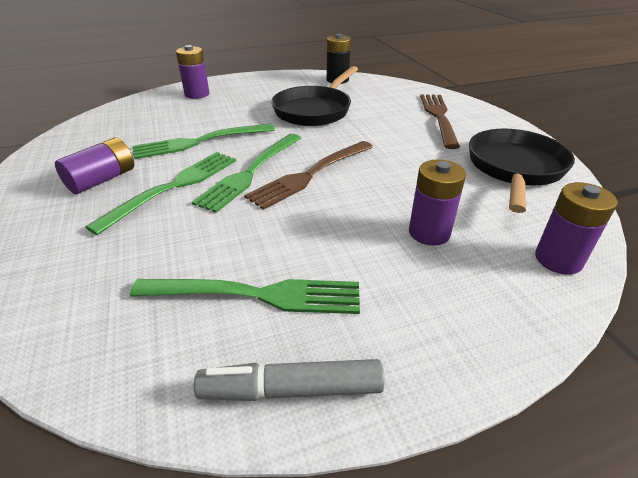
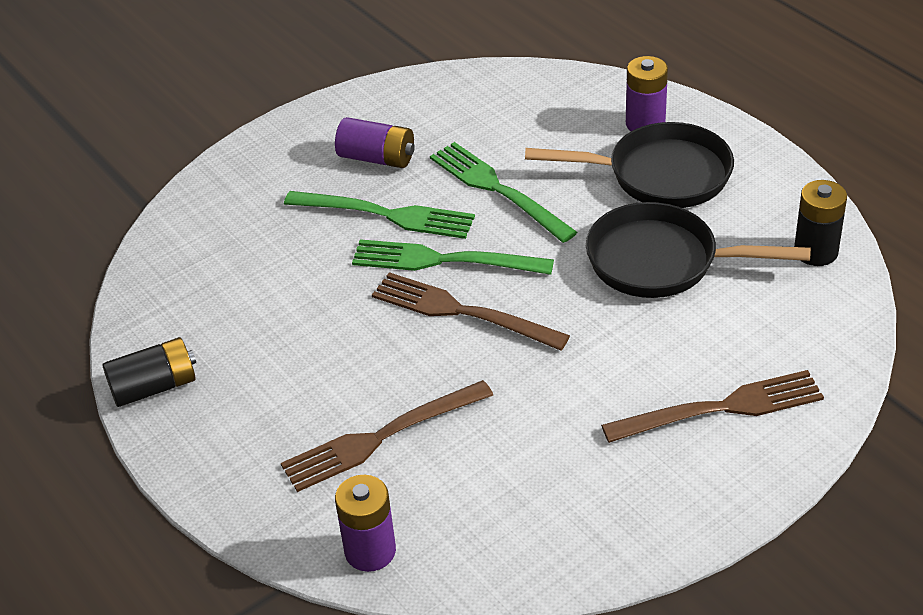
camera: 75 degrees right, 5 degrees up
green fork [130,279,360,314] -> none
grey marker [194,359,385,401] -> black battery [102,337,196,407]
purple battery [409,159,466,246] -> brown fork [281,380,493,492]
black pan [469,129,575,213] -> black pan moved to [525,122,734,208]

